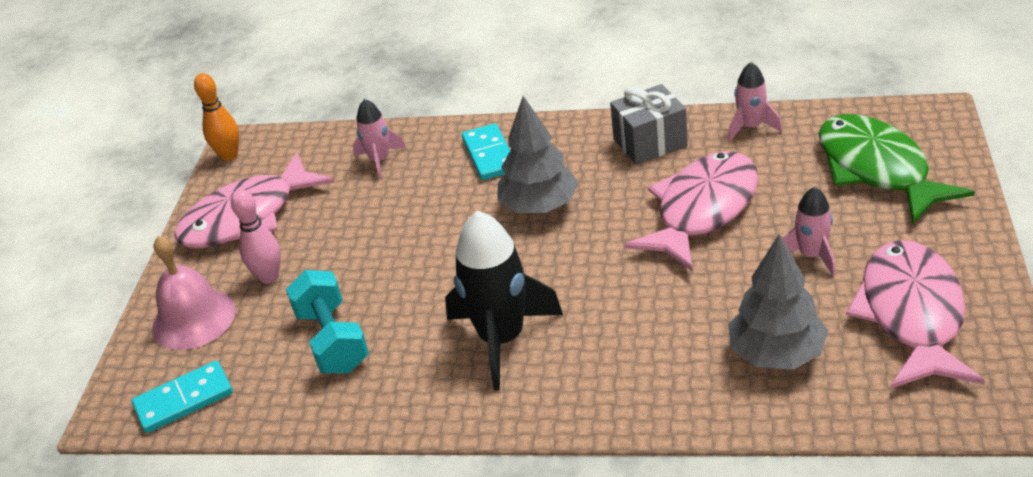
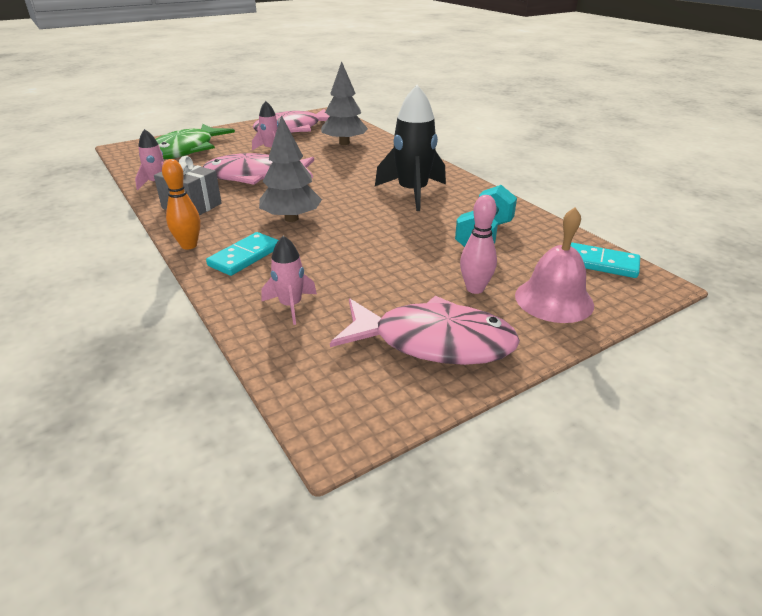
camera: 135 degrees left, 5 degrees down
orange bowling pin [194,73,239,161] -> orange bowling pin moved to [162,159,201,249]

